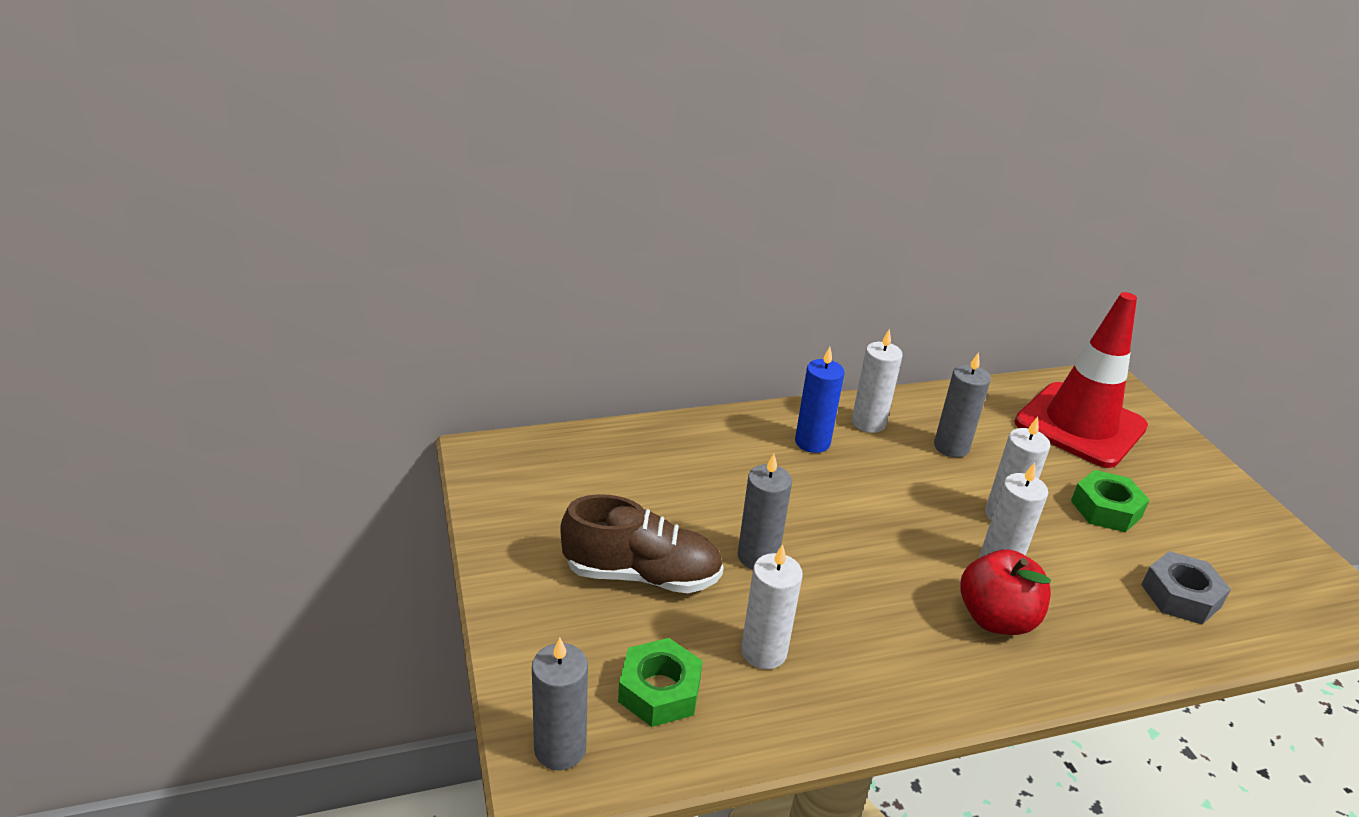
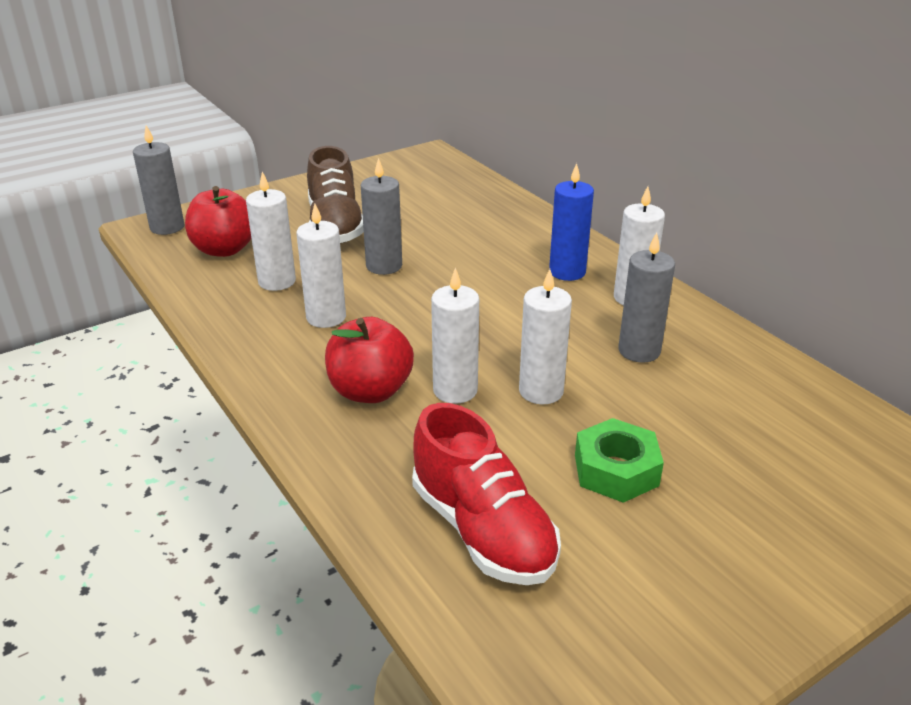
camera: 75 degrees right, 0 degrees up
green nut [618,638,703,727] -> red apple [185,186,251,257]
red traffic cone [1014,292,1148,468] -> none
grey nut [1141,551,1231,625] -> red shoe [412,403,561,585]
none -> white candle [296,204,346,328]

